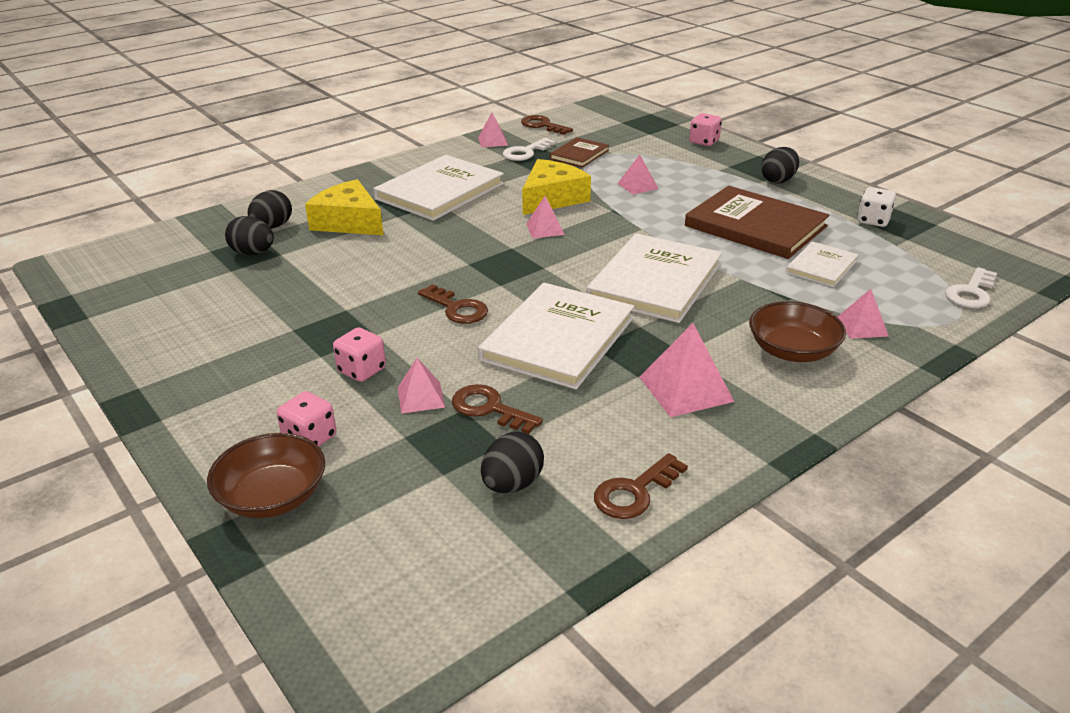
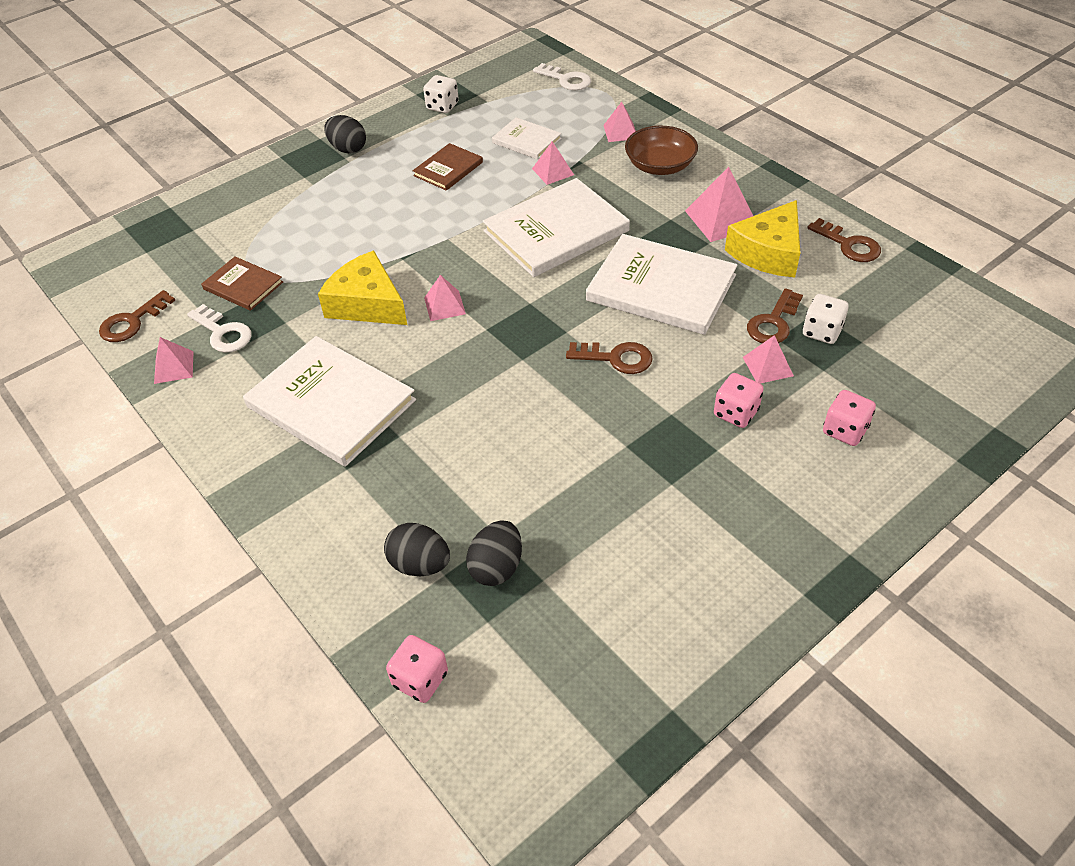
camera: 90 degrees left, 15 degrees up
brown bowl [207,433,325,518] -> none
yellow cheese [305,179,384,235] -> yellow cheese moved to [725,200,800,277]
brown key [418,284,488,324] -> brown key turned 60 degrees clockwise [566,342,653,374]
black egg [481,432,544,493] -> none
white book [586,233,722,323] -> white book turned 60 degrees counterclockwise [483,178,630,277]
pink pyramid [617,154,659,195] -> pink pyramid moved to [532,141,574,185]
brown book [685,186,830,259] -> brown book [413,143,483,191], size x0.53
pink dice [689,113,722,146] -> pink dice moved to [386,635,448,703]
none -> white dice [803,294,849,344]

